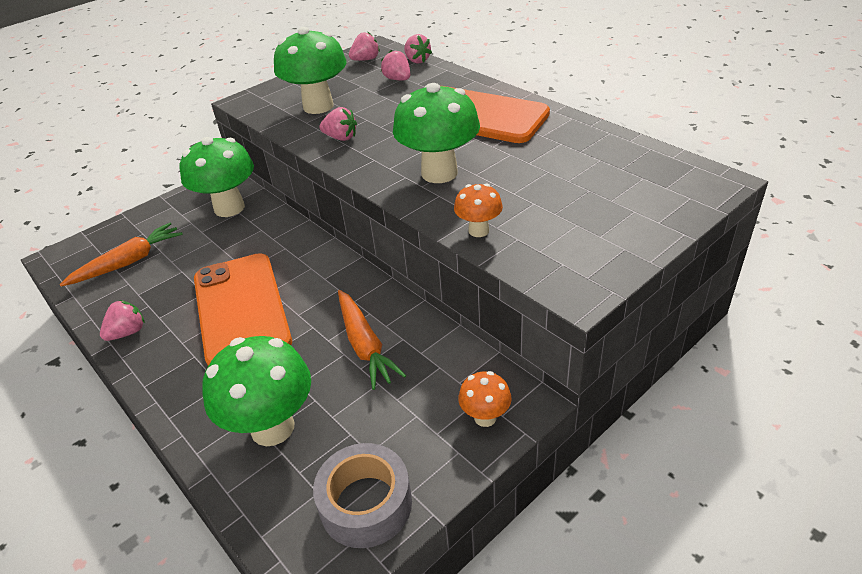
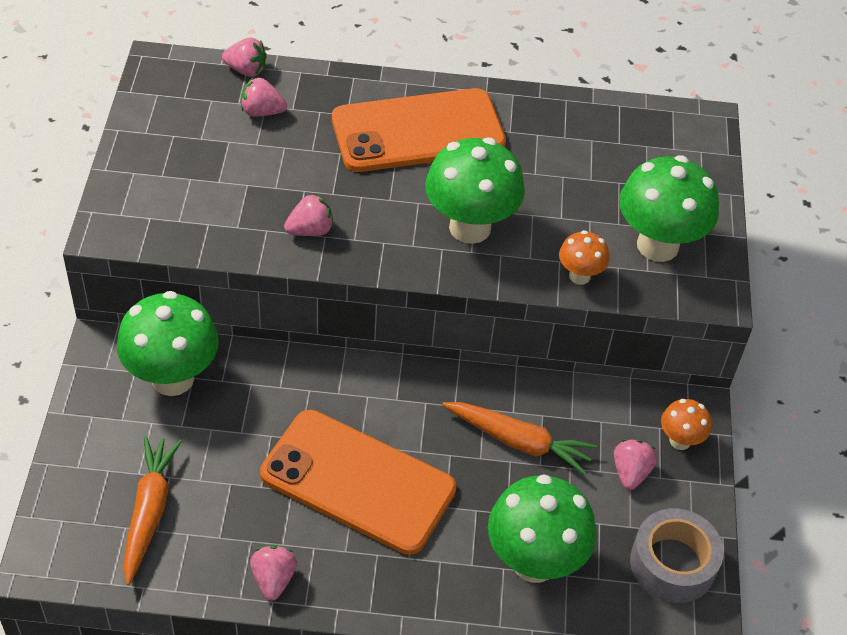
camera: 50 degrees left, 10 degrees up
green mushroom [274,27,347,114] -> green mushroom moved to [619,155,719,262]
pink strawberry [349,32,380,61] -> pink strawberry moved to [614,439,657,490]

